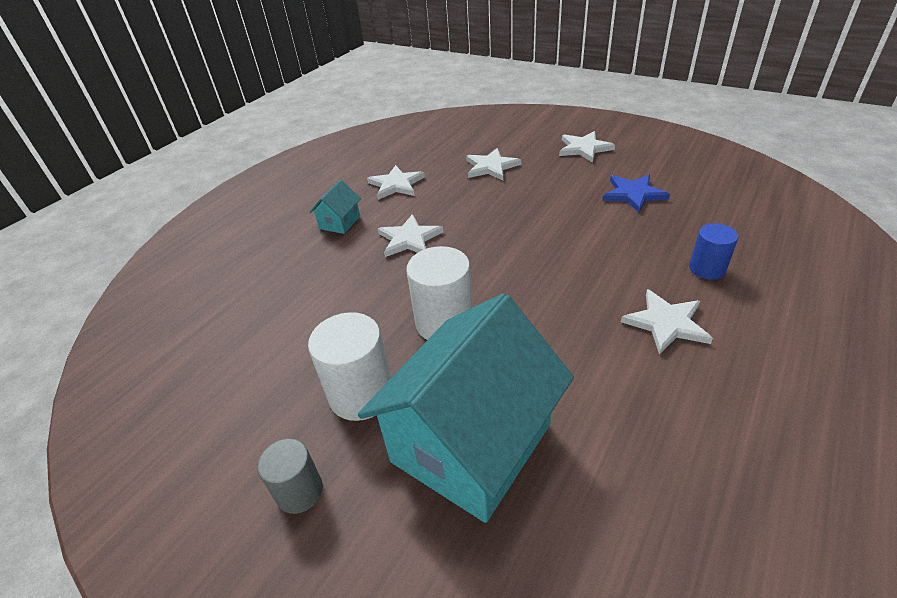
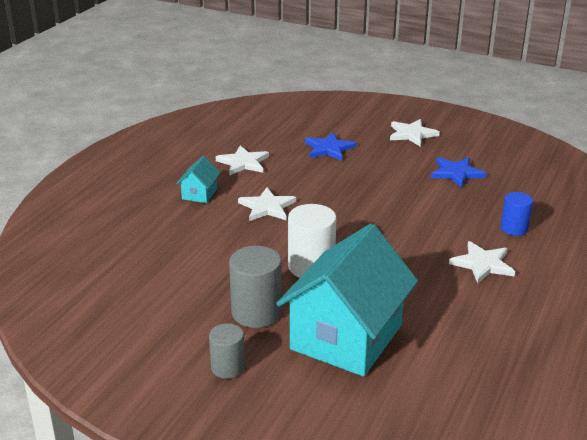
camera: 10 degrees left, 10 degrees down
white cylinder [308,312,391,421] -> grey cylinder [229,246,282,328]
white star [466,148,521,181] -> blue star [305,132,357,161]

